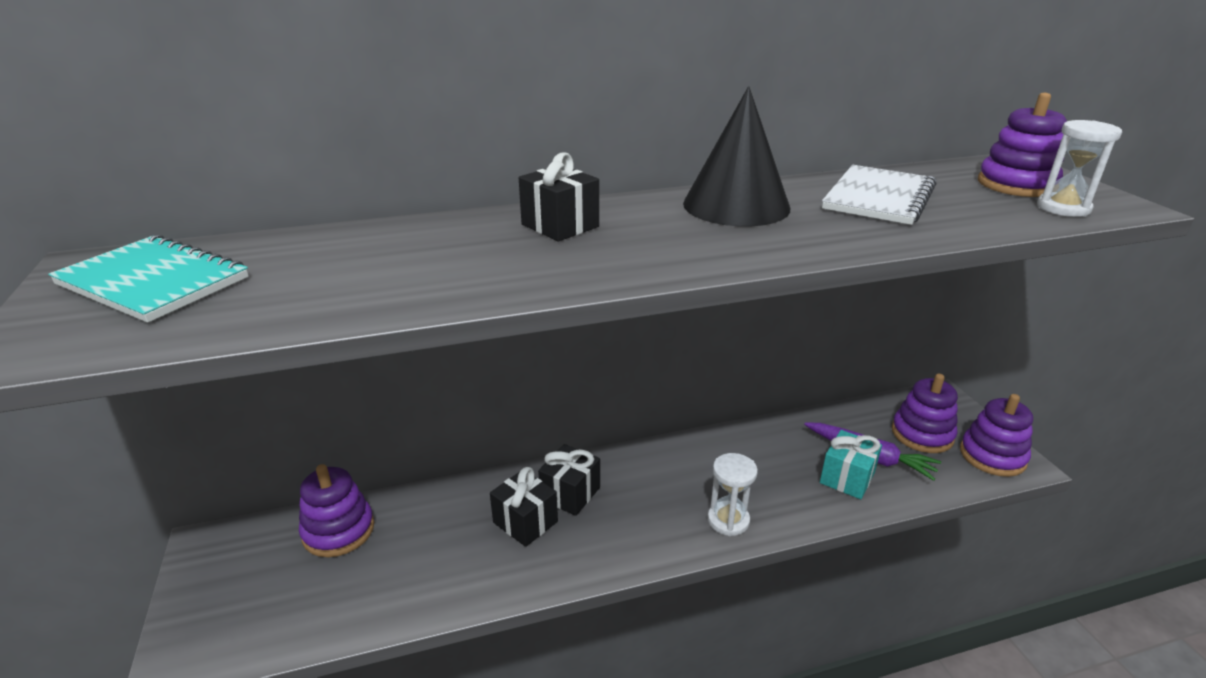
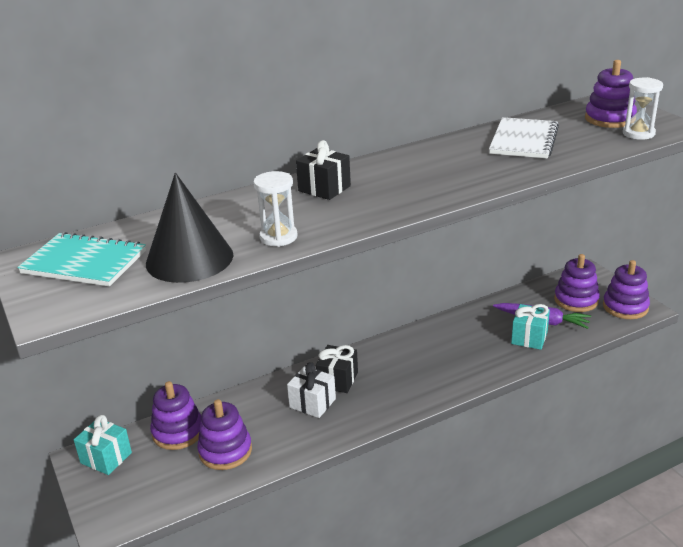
camera: 10 degrees left, 0 degrees up
black gift [490,467,558,547] -> white gift [287,362,336,418]
black cone [683,86,790,226] -> black cone moved to [146,173,233,283]
white hourglass [708,453,758,536] -> white hourglass moved to [253,171,298,247]
none -> turquoise gift [74,415,132,475]
none -> purple stacking toy [197,399,252,470]

